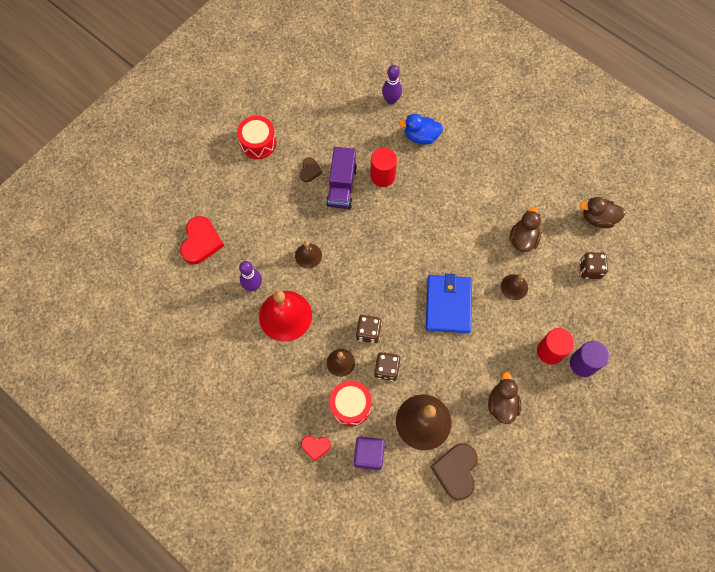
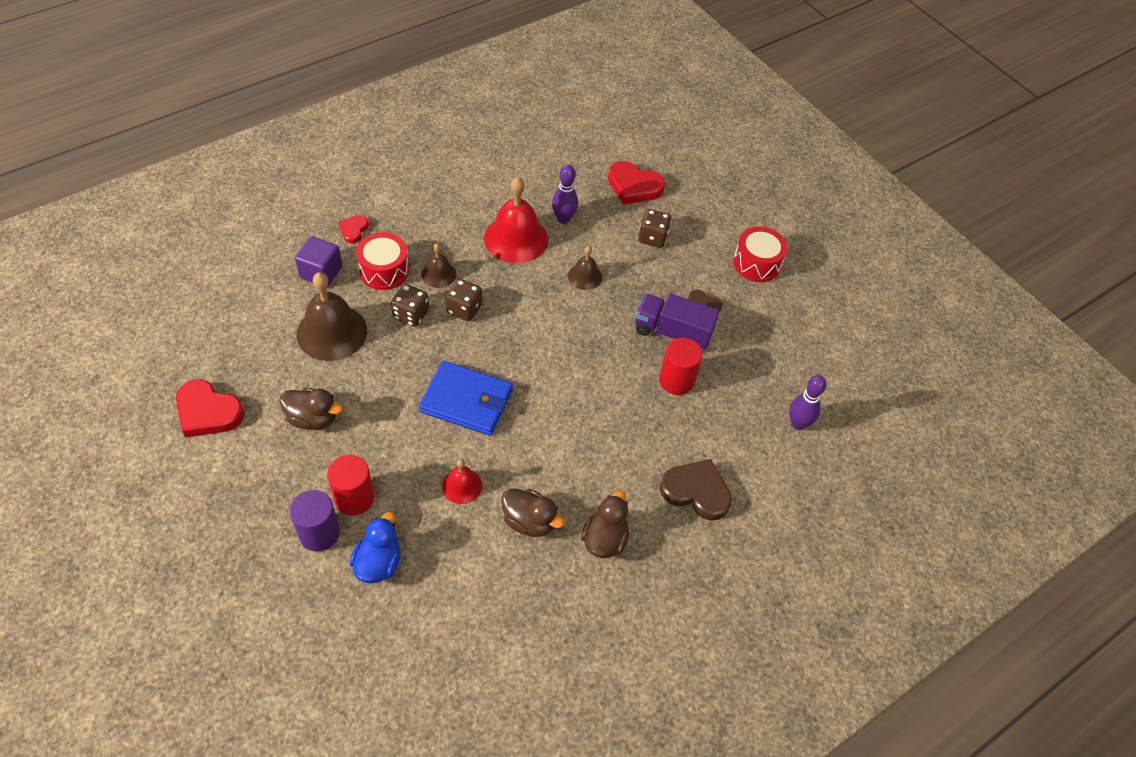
camera: 100 degrees right, 15 degrees down
blue duck [399,114,443,145] -> blue duck moved to [350,512,401,583]
brown heart [430,443,478,500] -> brown heart moved to [660,459,732,521]
brown bell [501,273,528,300] -> red bell [442,459,482,504]
brown duck [580,197,625,228] -> brown duck moved to [581,491,629,558]
brown dice [580,252,608,279] -> brown dice moved to [639,209,672,248]
none -> red heart [176,379,244,438]

